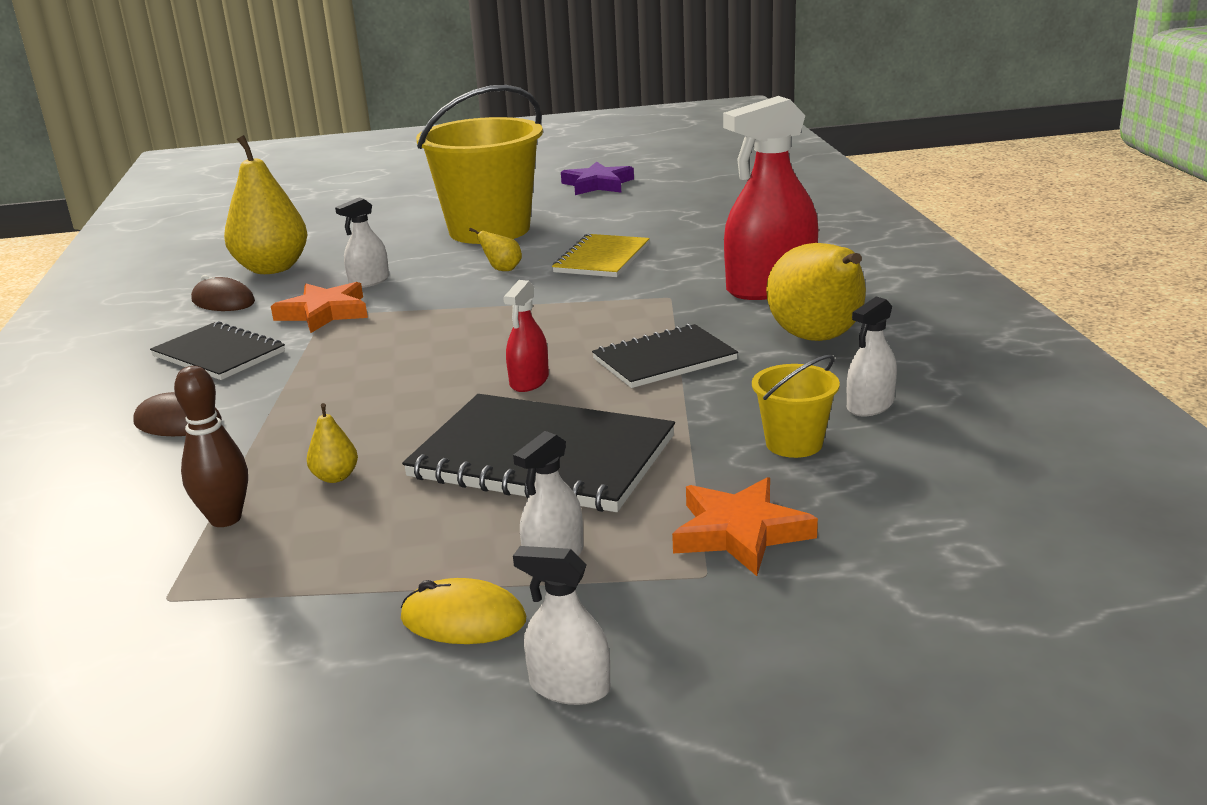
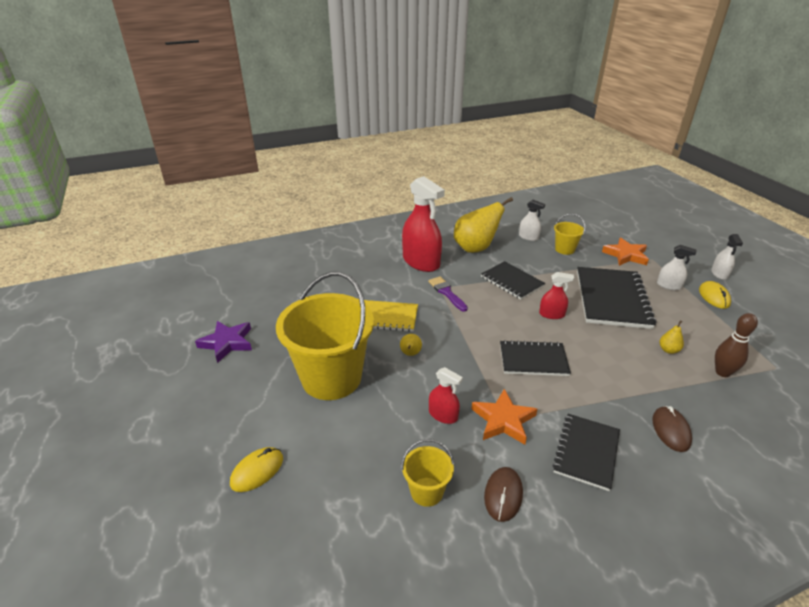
camera: 105 degrees left, 10 degrees up
yellow pear [224,135,308,274] -> yellow bucket [401,439,454,507]
white spray bottle [335,197,389,288] -> red spray bottle [429,367,463,424]
none -> yellow mouse [230,447,283,492]
none -> purple brush [428,276,468,312]
none -> black notebook [500,340,571,376]

